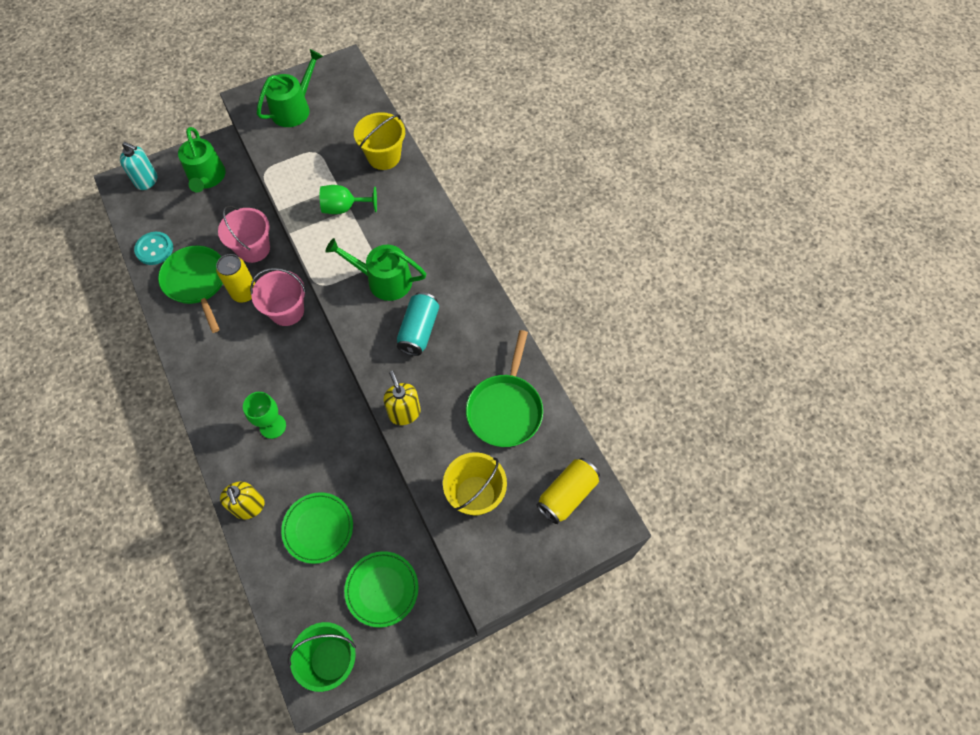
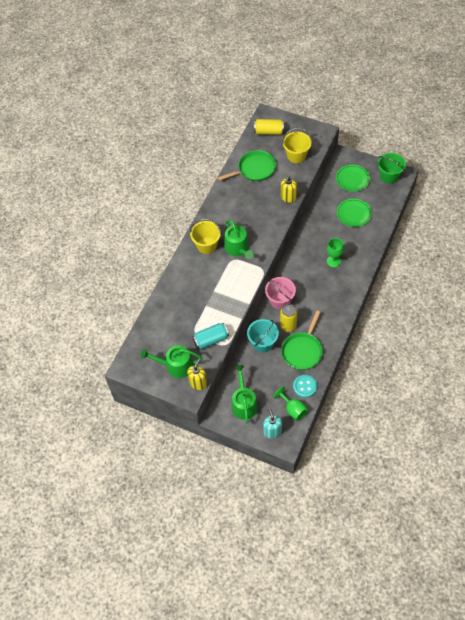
camera: 125 degrees left, 5 degrees down
green watering can [178,127,226,193] -> green watering can turned 45 degrees counterclockwise [232,365,258,424]
pink bucket [218,206,270,263] -> turquoise bucket [247,319,279,353]
yellow soap dispenser [220,481,265,519] -> yellow soap dispenser moved to [187,358,207,390]
green goblet [320,185,377,214] -> green goblet moved to [274,386,308,421]
yellow bucket [354,112,405,170] -> yellow bucket moved to [190,219,221,254]
turquoise can [397,292,439,356] -> turquoise can moved to [192,323,229,349]

